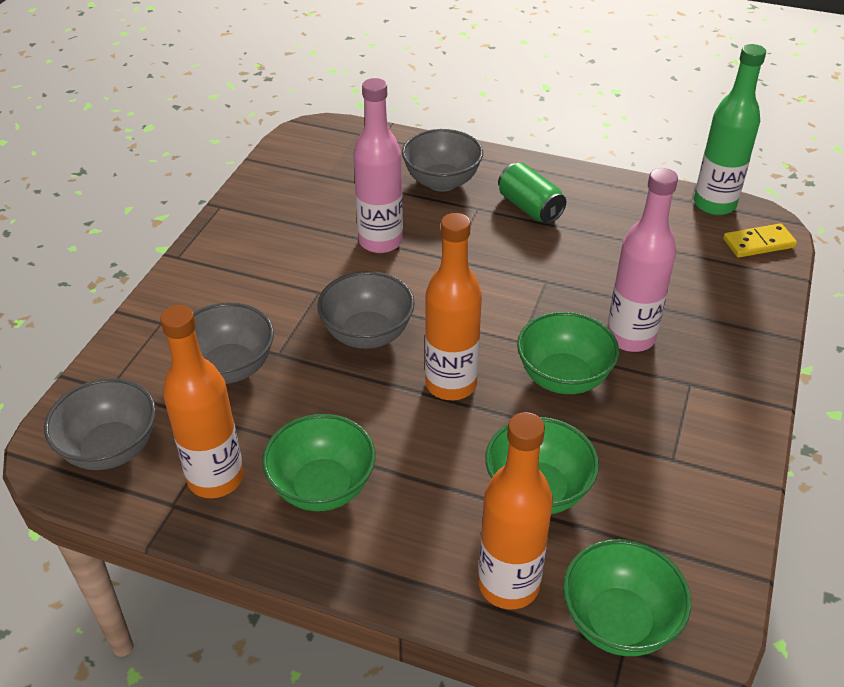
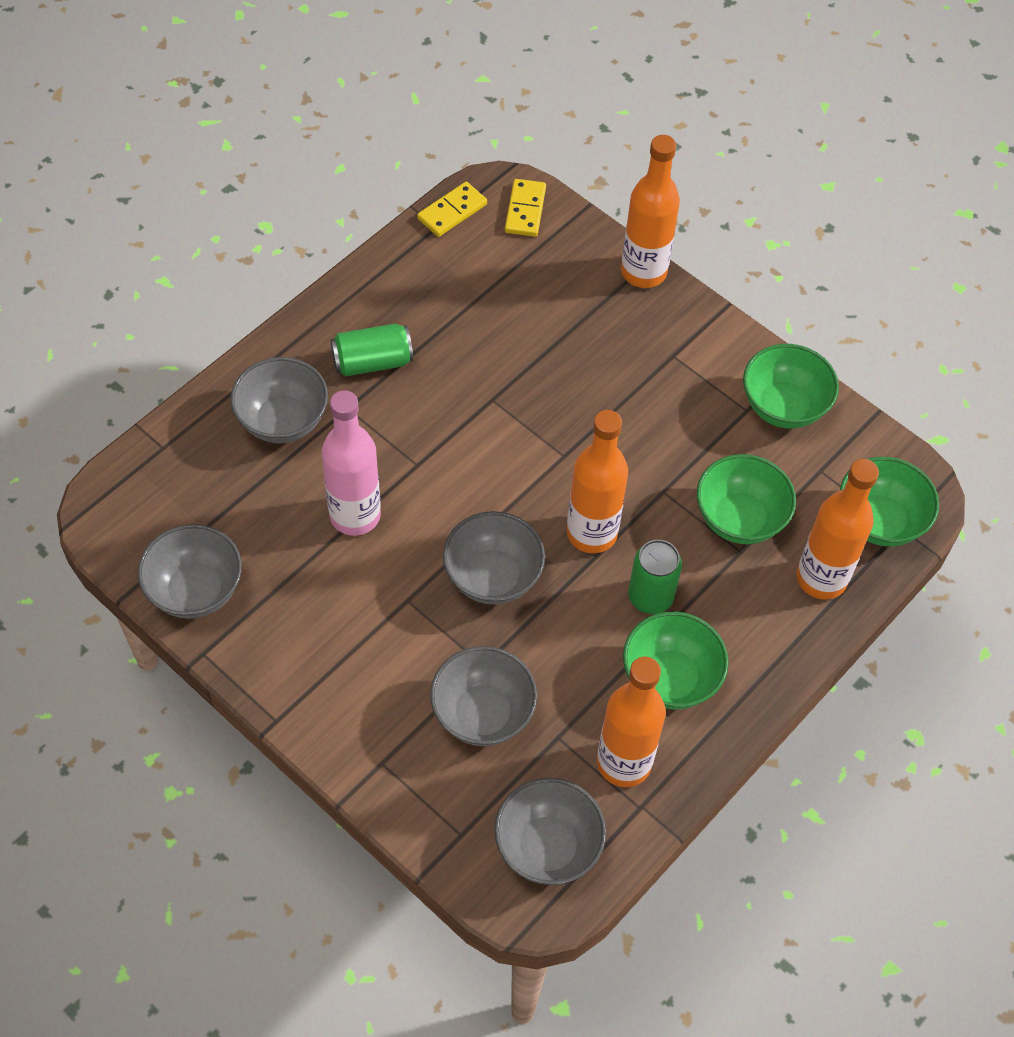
camera: 70 degrees left, 15 degrees up
green bowl [517,312,619,394] -> green bowl moved to [743,344,839,429]
pink bottle [607,168,678,352] -> none
green bottle [694,44,766,215] -> yellow domino [417,182,487,237]
none -> grey bowl [138,524,242,619]
none -> orange bottle [621,135,680,288]
none -> green can [628,540,682,614]

